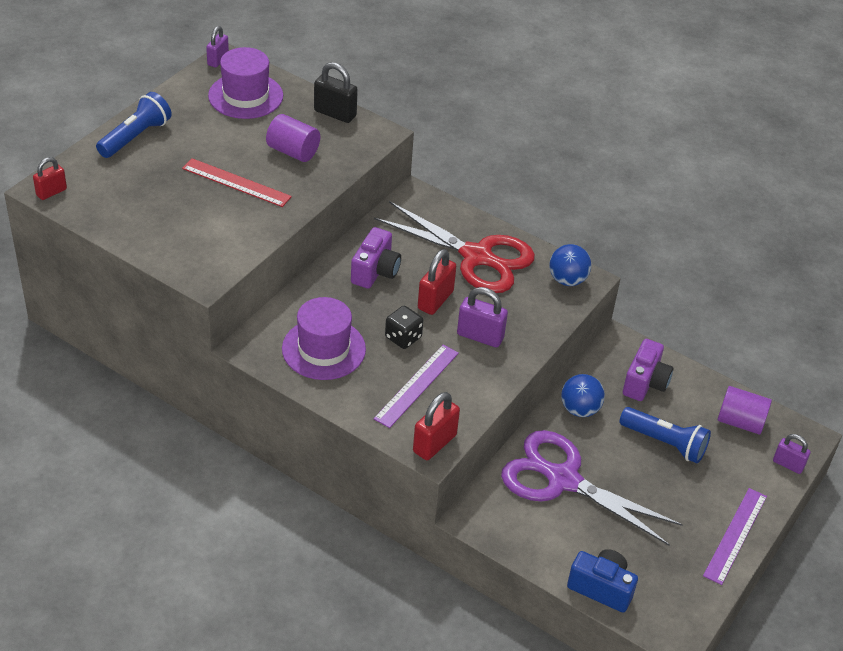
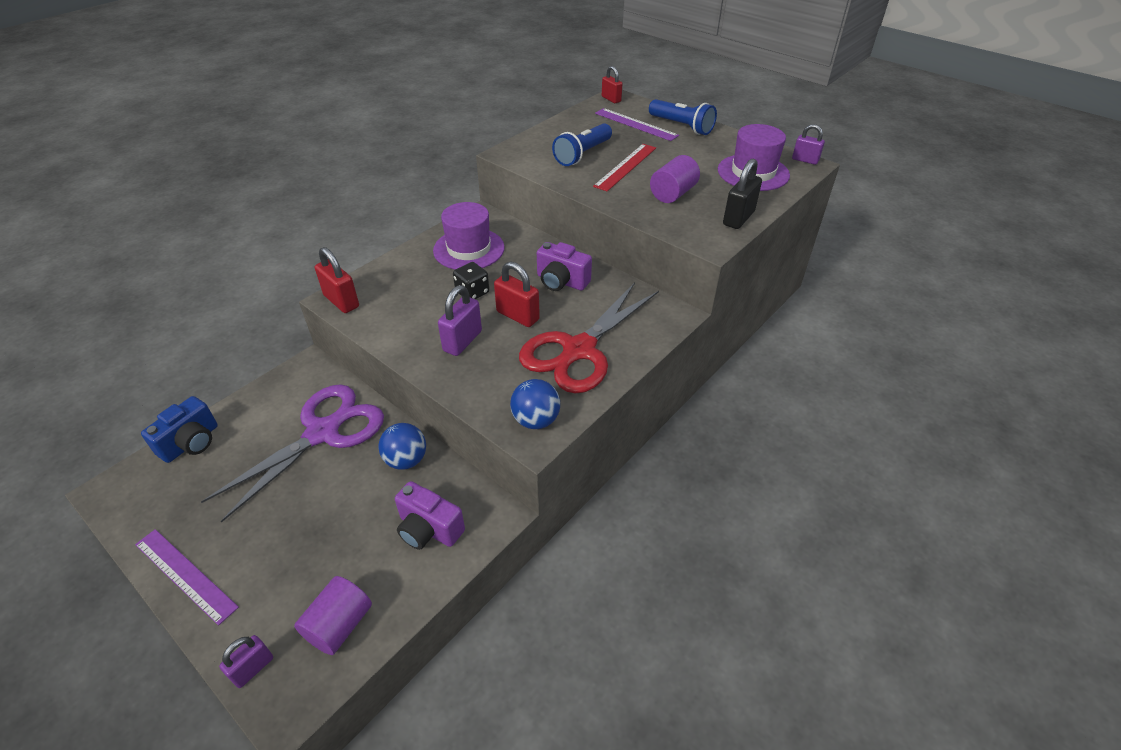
camera: 100 degrees right, 0 degrees up
purple ruler [373,345,459,428] -> purple ruler moved to [595,108,679,141]
blue flashlight [619,407,711,463] -> blue flashlight moved to [552,123,612,166]

